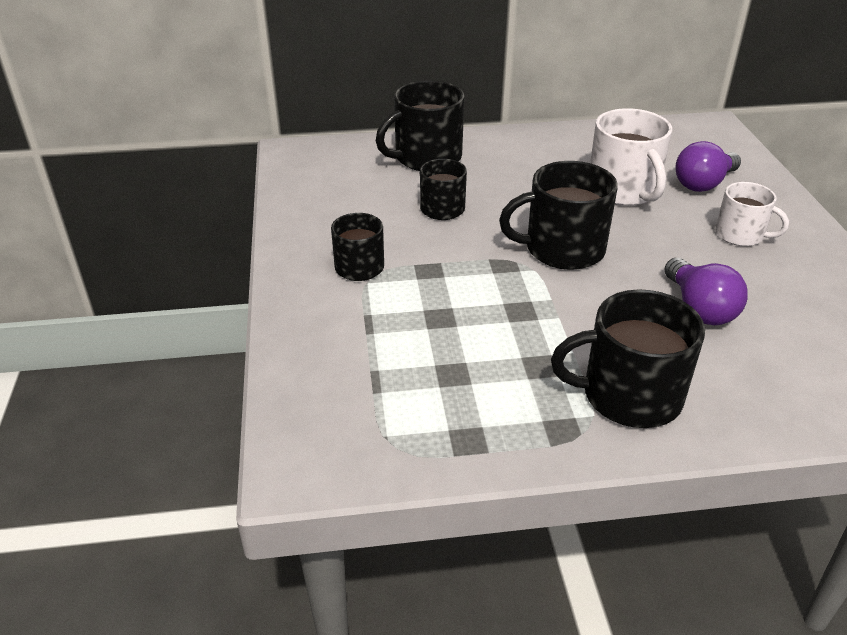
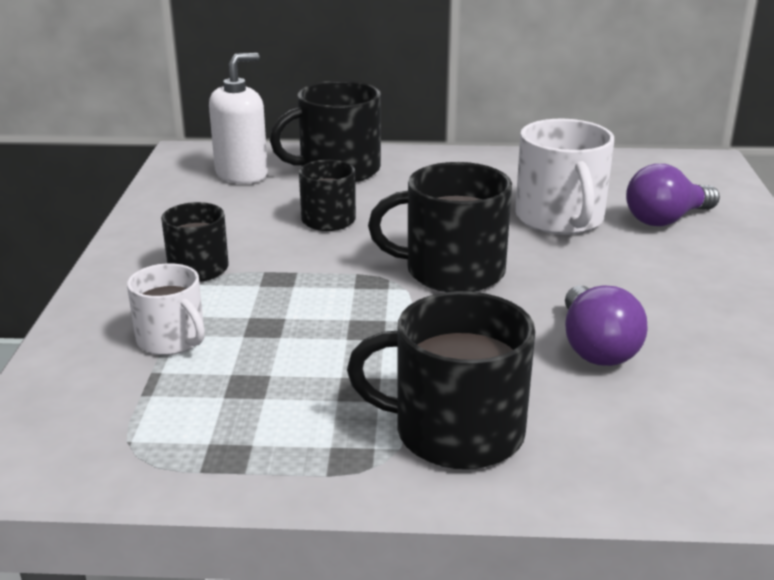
camera: 10 degrees right, 10 degrees down
white mug [715,182,789,246] -> white mug moved to [127,263,205,355]
none -> white soap dispenser [209,53,268,184]

